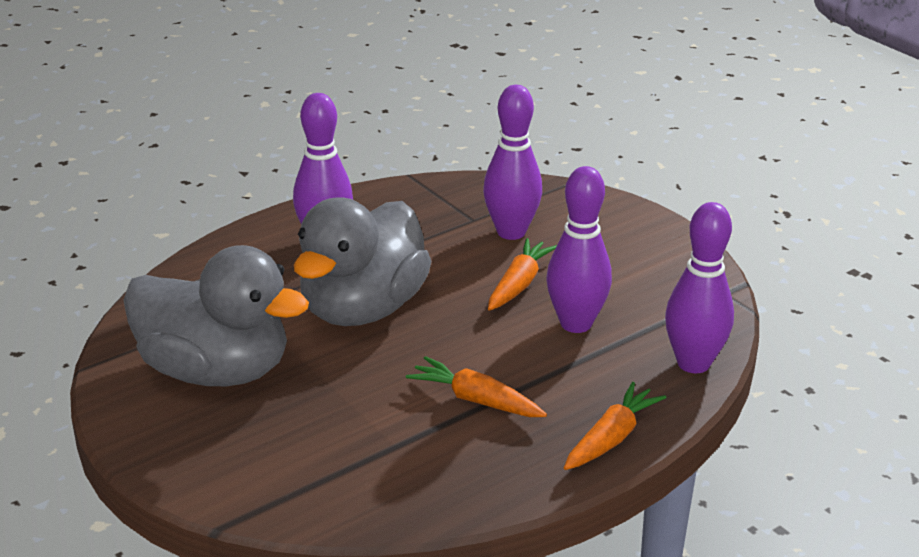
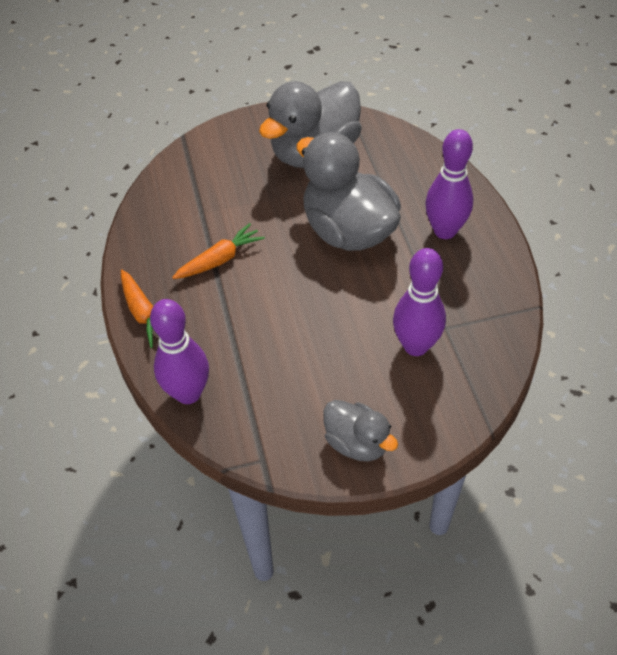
camera: 115 degrees right, 20 degrees up
orange carrot [488,238,557,311] -> none
purple bowling pin [546,166,612,333] -> none
none -> grey duck [323,400,398,461]

